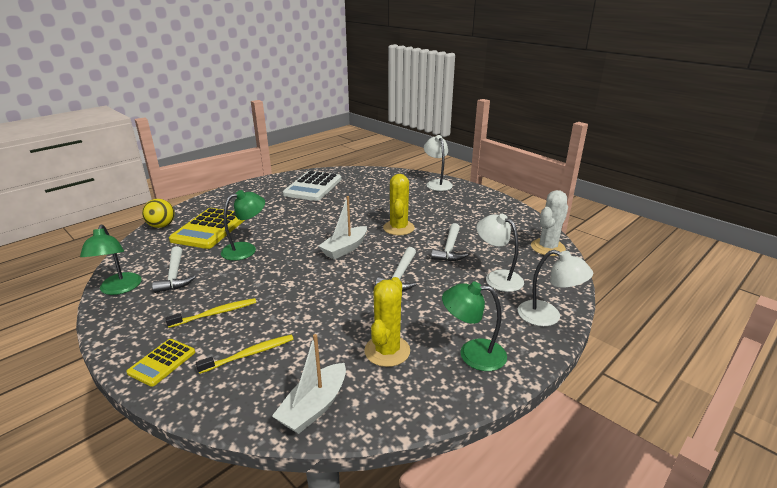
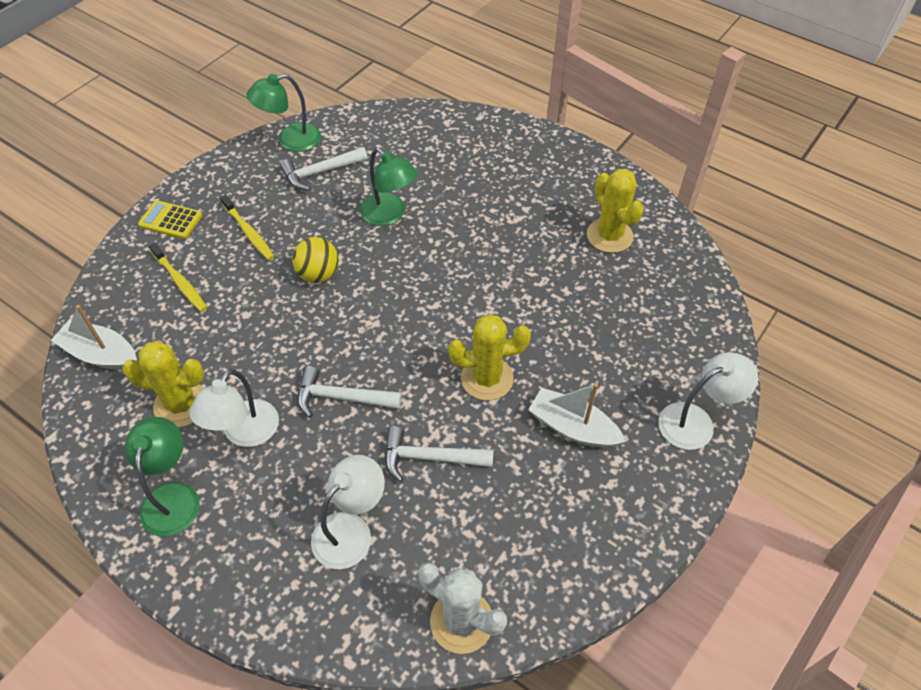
camera: 80 degrees right, 25 degrees up
yellow ball [142,199,175,228] -> yellow ball moved to [292,237,339,283]
yellow calculator [169,208,245,249] -> none
white calculator [283,171,341,201] -> yellow cactus [587,169,644,253]
white boat [319,196,367,259] -> white boat moved to [528,383,626,448]
white lamp [518,250,593,326] -> white lamp moved to [189,369,279,447]

